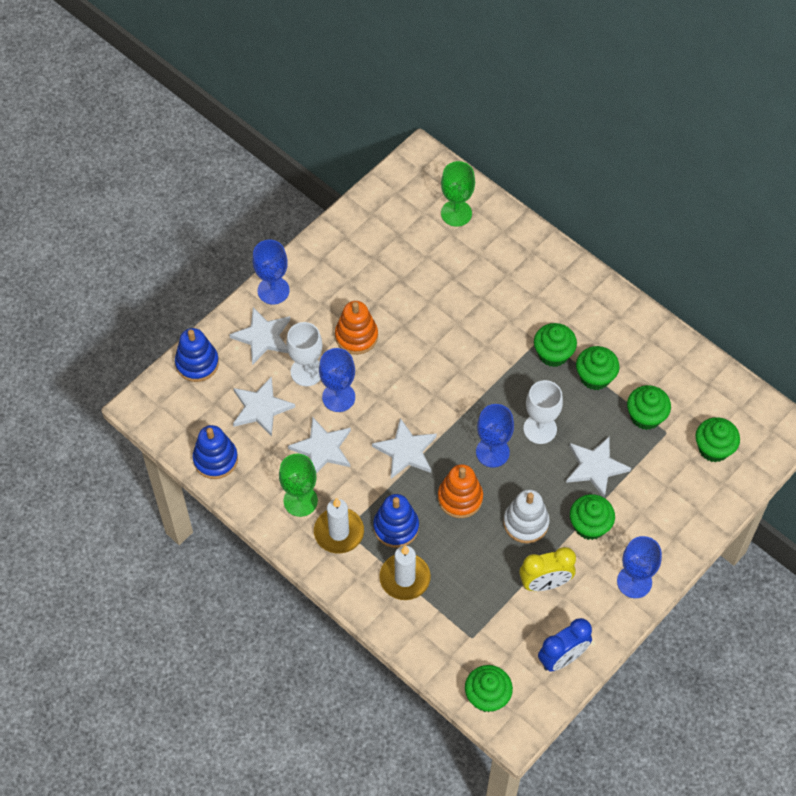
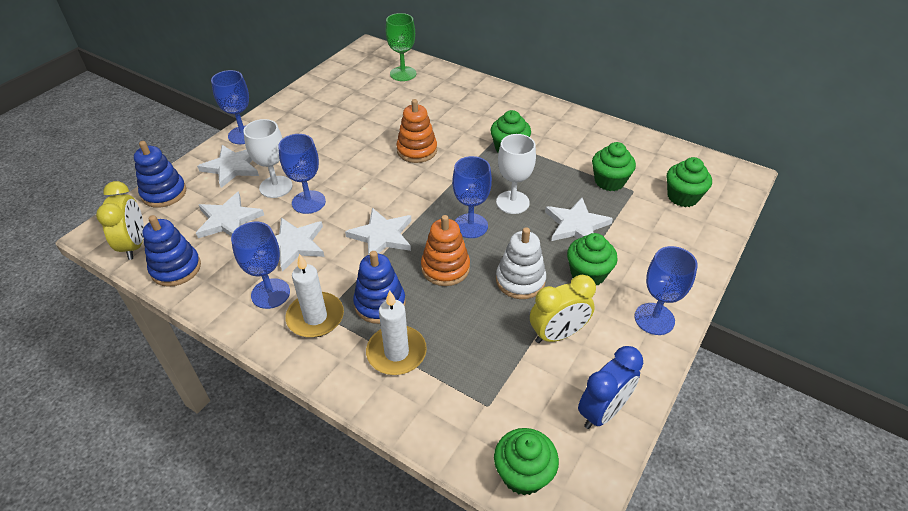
camera: 10 degrees left, 15 degrees down
green goblet [279,454,318,517] -> blue goblet [231,222,290,309]
orange stacking toy [335,301,378,355] -> orange stacking toy moved to [396,99,437,163]
green cupcake [576,346,620,390] -> none
none -> yellow clock [96,181,144,260]

